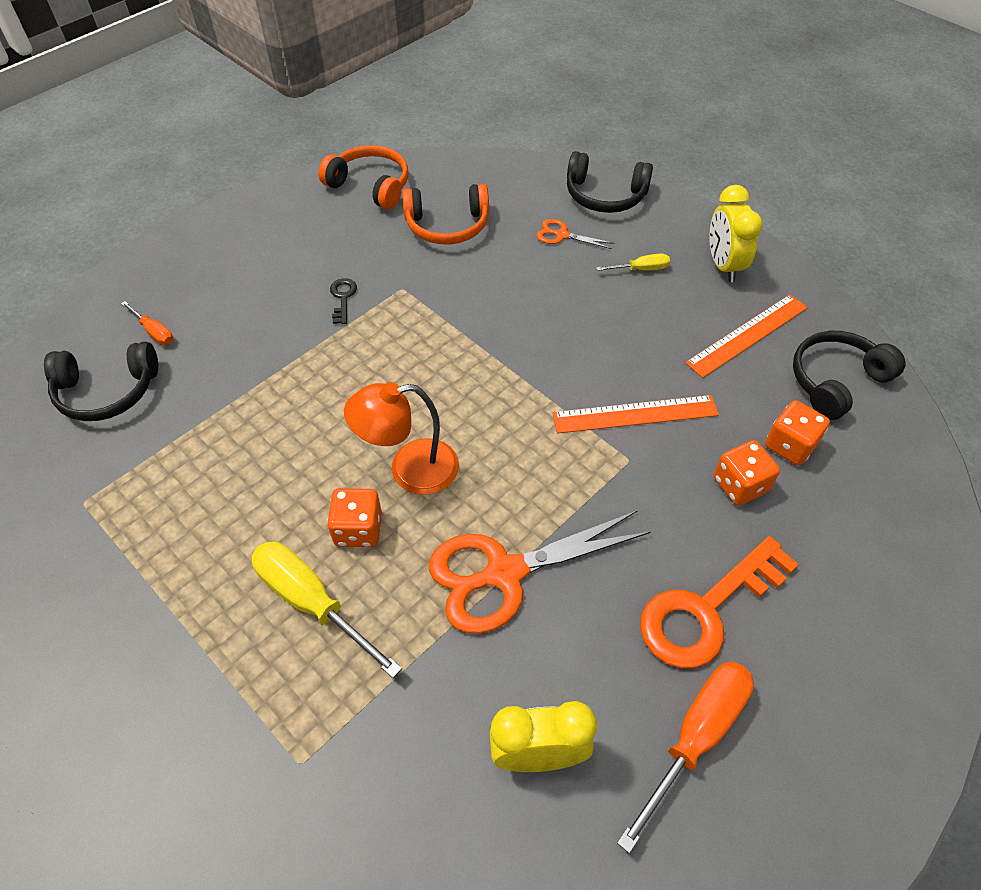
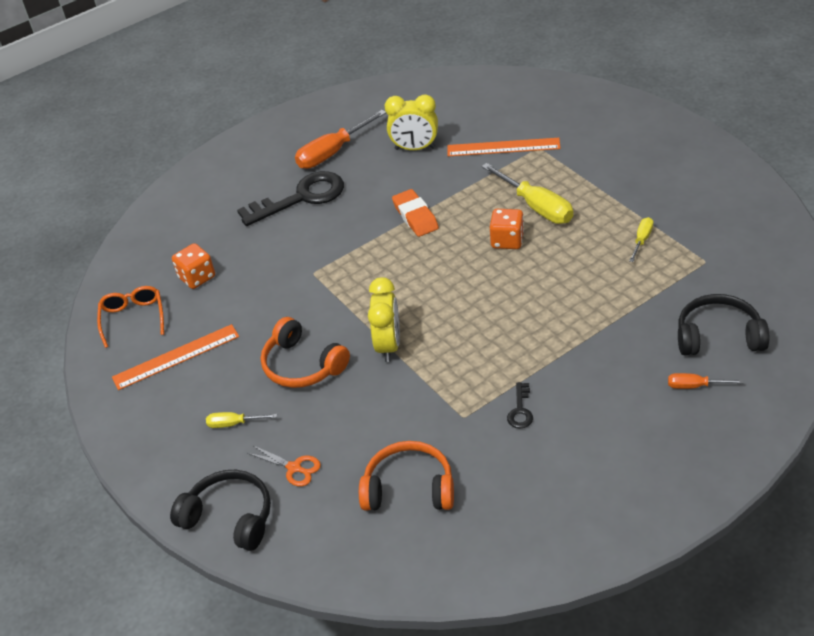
camera: 165 degrees left, 10 degrees down
orange screwdriver [121,301,173,345] -> orange screwdriver turned 45 degrees counterclockwise [668,373,743,389]
orange headphones [318,145,409,210] -> orange headphones moved to [261,317,350,388]
orange lamp [344,382,459,495] -> none
orange scissors [429,510,651,634] -> orange eraser [392,189,439,237]
orange ruler [552,395,719,434] -> orange ruler moved to [448,138,561,156]
orange key [640,536,799,669] -> black key [237,171,344,226]
yellow clock [709,185,763,282] -> yellow clock moved to [368,277,400,362]
orange dice [714,440,780,506] -> none
black headphones [793,331,906,420] -> orange glasses [97,286,164,348]
none -> yellow screwdriver [629,217,654,262]

